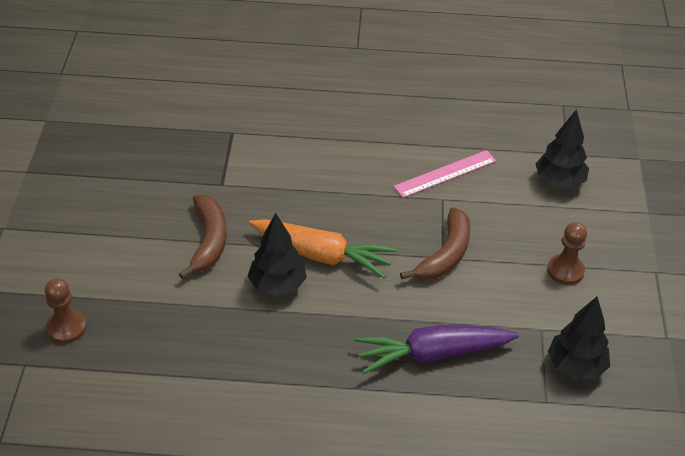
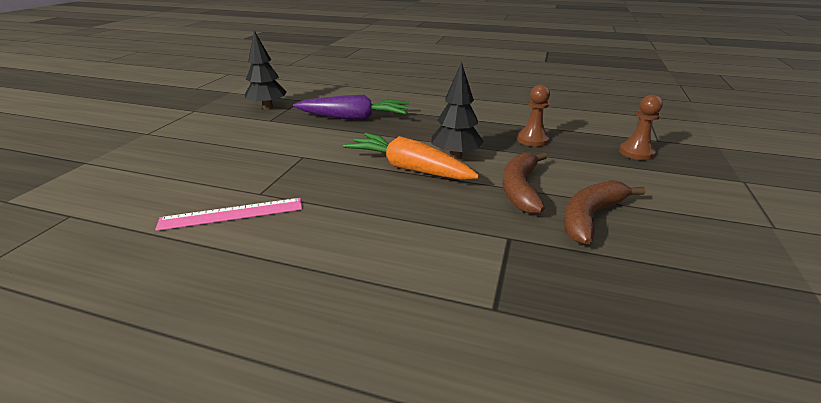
camera: 165 degrees left, 15 degrees down
brown banana [400,207,470,280] -> brown banana moved to [564,180,646,244]
black tree [536,109,589,188] -> none
brown pawn [547,222,587,285] -> brown pawn moved to [517,85,550,147]

